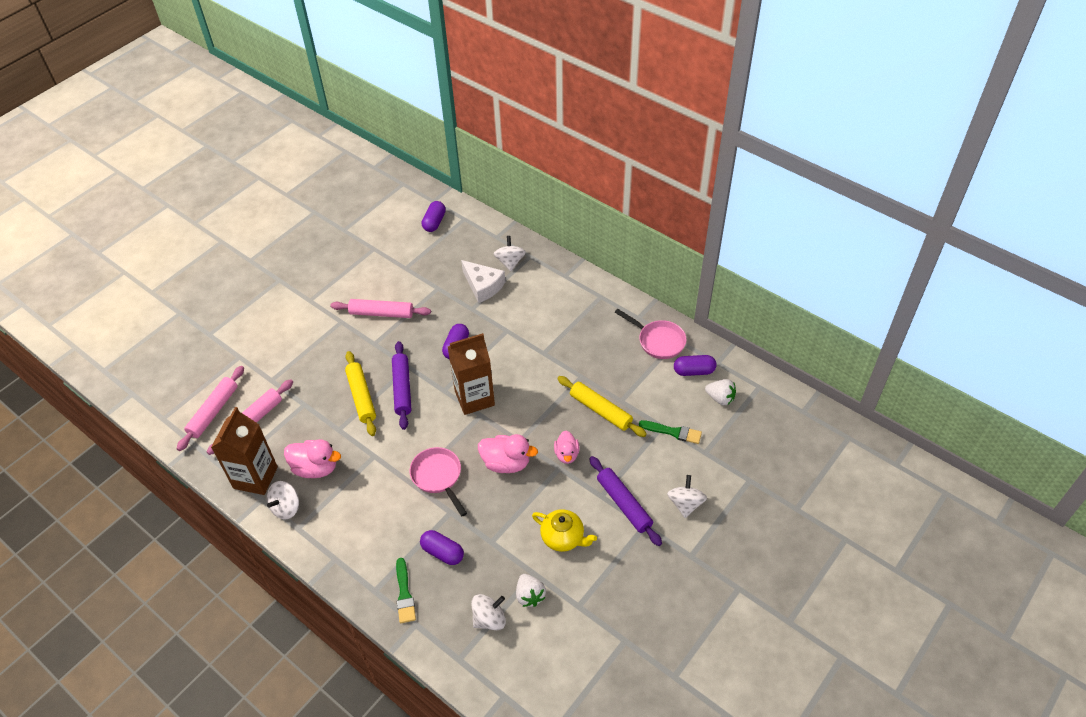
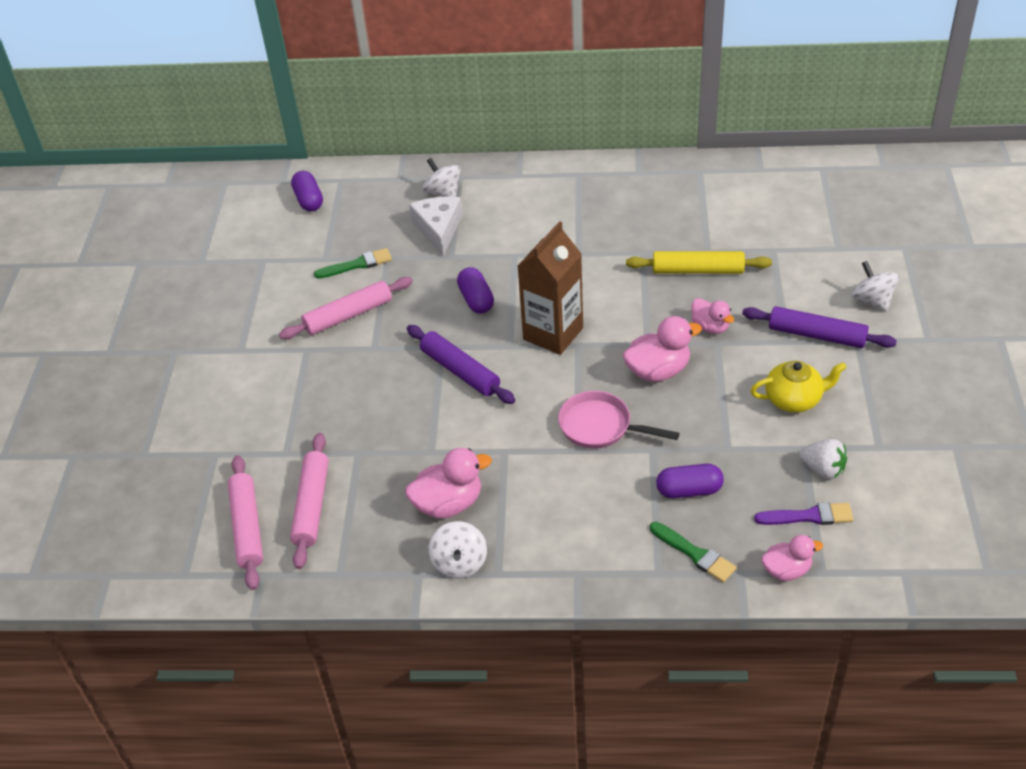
camera: 35 degrees left, 5 degrees down
brown carton [211,407,278,495] -> none
yellow rolling pin [345,351,376,436] -> none
white cheese [461,260,505,303] -> white cheese turned 105 degrees counterclockwise [409,196,463,256]
white spinning top [471,594,506,630] -> purple brush [754,502,854,525]
pink pan [615,309,687,359] -> none
green brush [639,420,702,444] -> green brush moved to [314,248,392,279]
purple capsule [674,355,717,376] -> none
white strawberry [705,379,736,406] -> none
none -> pink duck [761,535,823,581]

